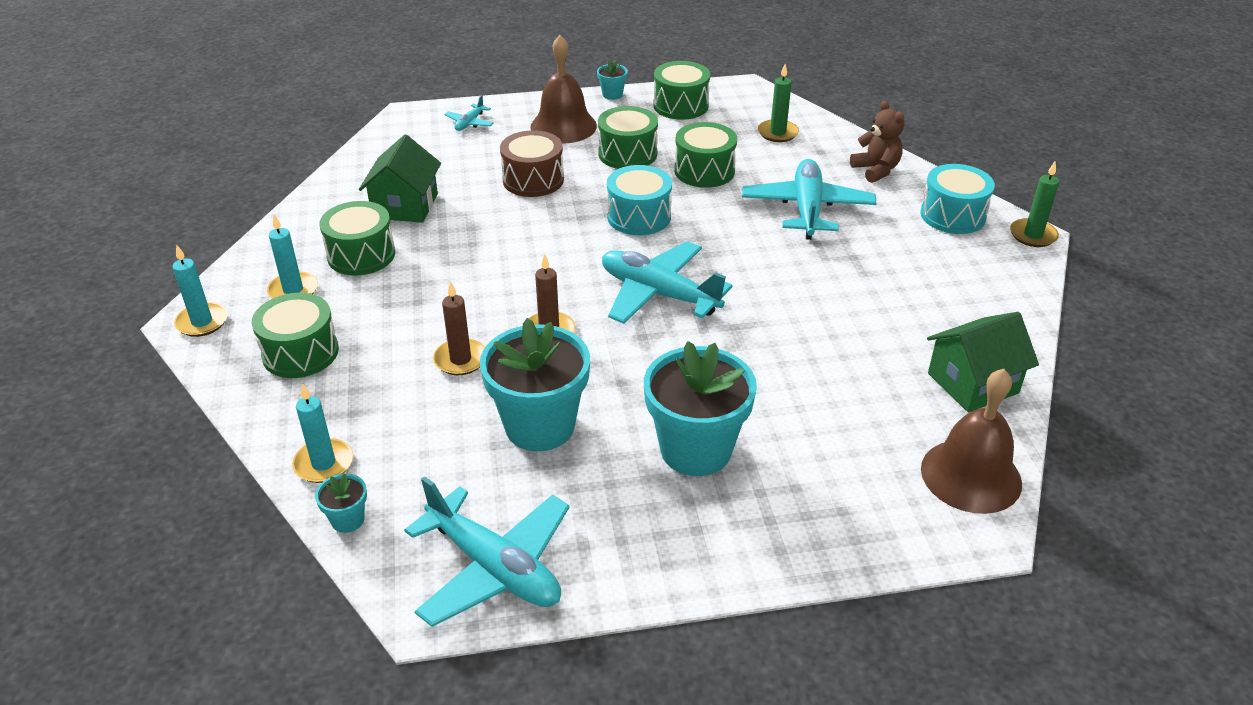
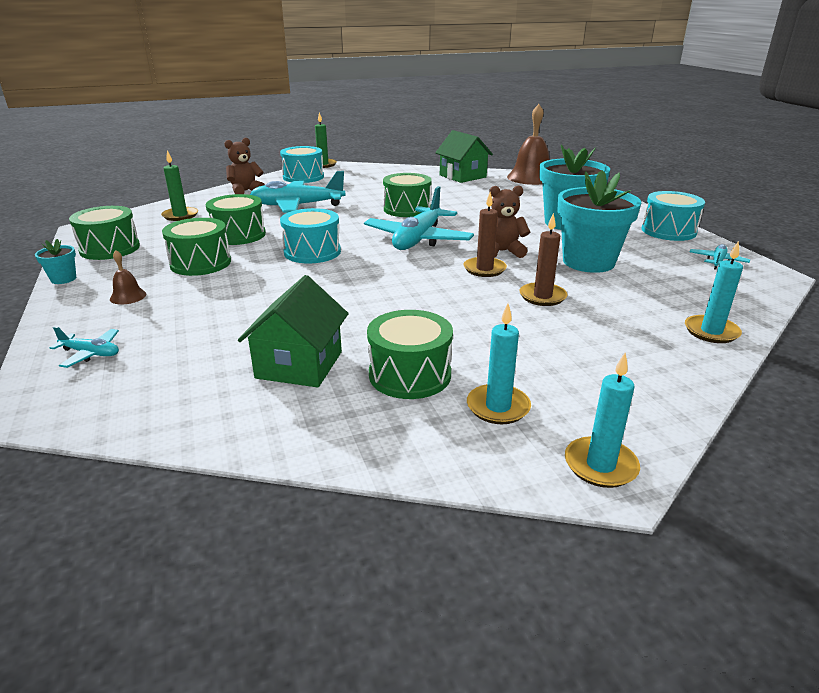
camera: 100 degrees left, 10 degrees down
green drum [252,293,339,378] -> green drum moved to [383,173,432,217]
turquoise flower pot [315,473,367,533] -> none
green house [359,135,441,223] -> green house turned 75 degrees counterclockwise [238,275,349,388]
turquoise plane [404,476,570,627] -> turquoise plane [690,244,750,270], size x0.45
brown drum [500,130,564,197] -> none
brown bell [530,35,597,143] -> brown bell [110,250,146,305], size x0.44
none -> brown teddy bear [489,185,530,258]
none -> turquoise drum [642,191,705,241]

